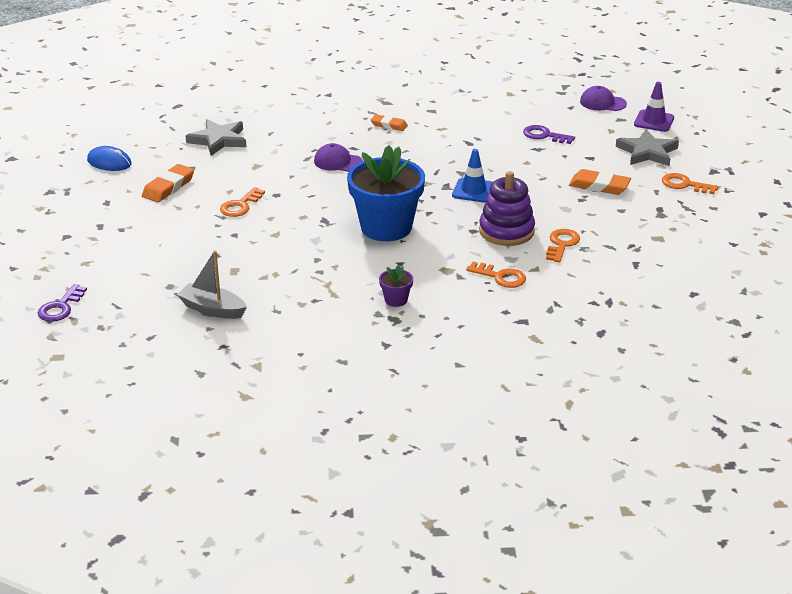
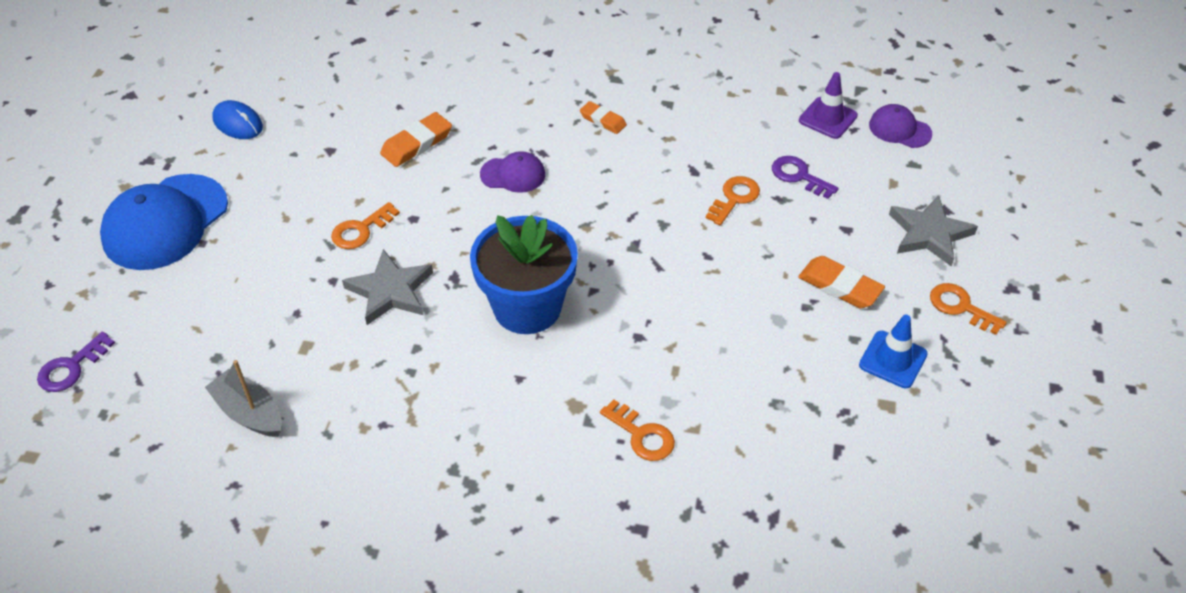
camera: 15 degrees right, 15 degrees up
orange eraser [142,164,194,202] -> orange eraser moved to [380,112,452,167]
grey star [186,119,247,156] -> grey star moved to [342,249,433,325]
purple cap [314,143,363,172] -> purple cap turned 150 degrees clockwise [480,151,545,193]
purple flower pot [379,265,413,307] -> none
blue traffic cone [452,149,493,203] -> blue traffic cone moved to [859,315,928,388]
purple stacking toy [479,171,535,246] -> none
orange key [546,229,580,262] -> orange key moved to [706,176,760,226]
purple traffic cone [634,82,674,132] -> purple traffic cone moved to [799,72,858,139]
none -> blue cap [100,174,228,270]

